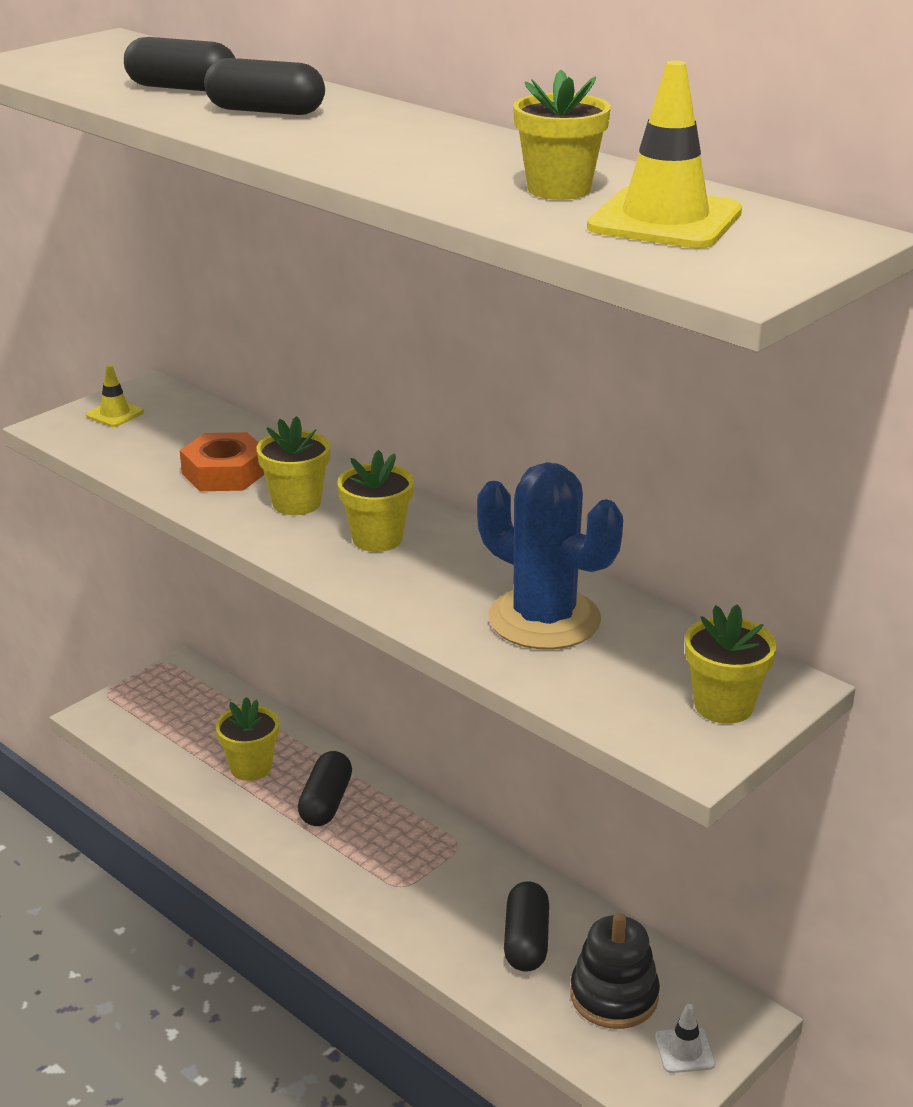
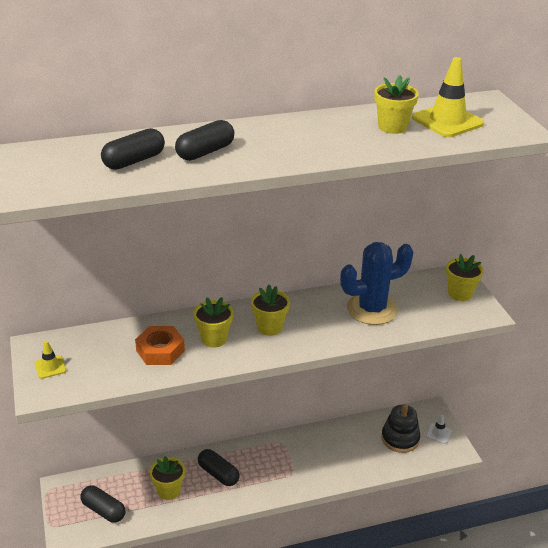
camera: 60 degrees left, 5 degrees up
black capsule [504,881,549,972] -> black capsule moved to [81,486,125,523]

